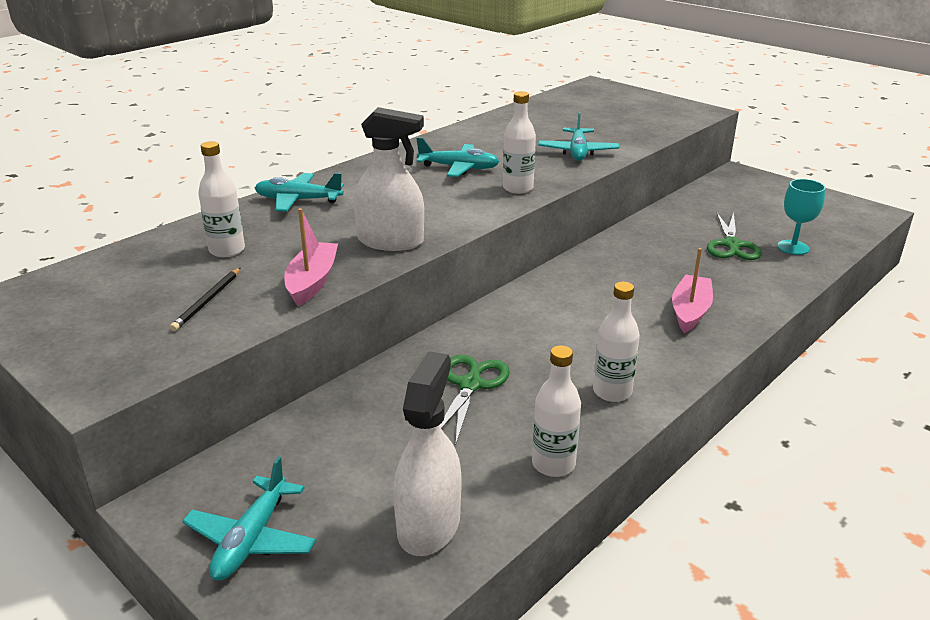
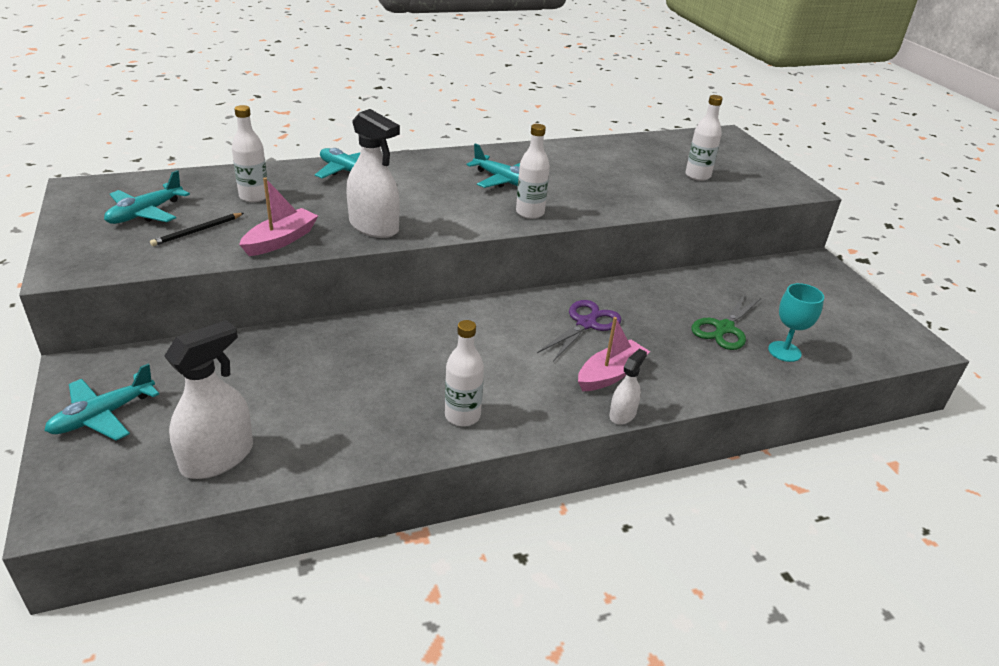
camera: 25 degrees right, 5 degrees up
green scissors [440,355,510,443] -> none
white bottle [532,345,581,477] -> white bottle moved to [686,95,723,181]
turquoise plane [538,112,619,161] -> turquoise plane moved to [104,170,190,224]
none -> purple scissors [537,300,622,362]
none -> white spray bottle [609,349,647,425]

